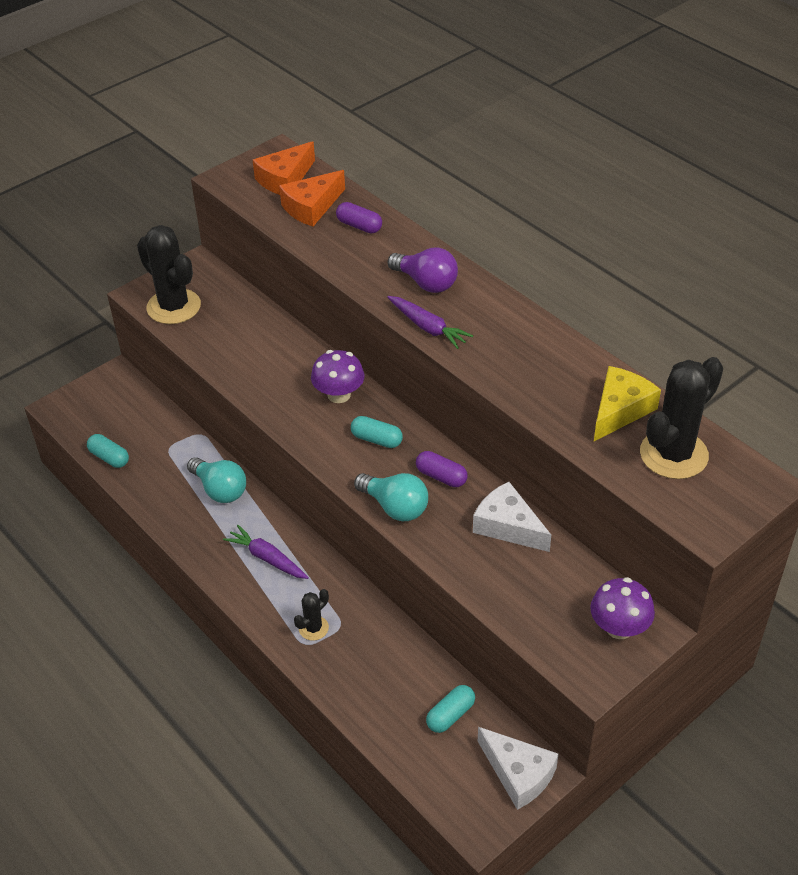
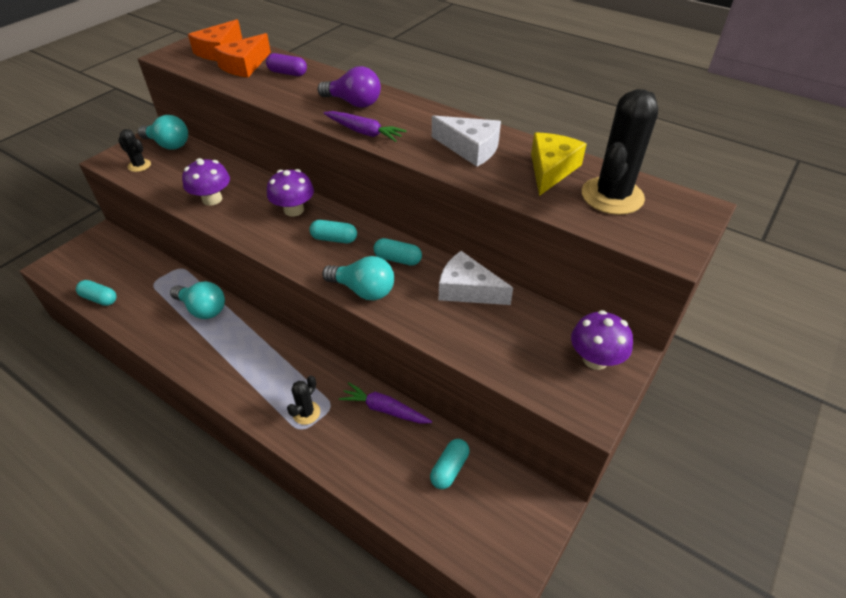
camera: 15 degrees left, 0 degrees up
black cactus [137,225,201,324] -> black cactus [118,129,151,172], size x0.48
purple carrot [223,525,309,579] -> purple carrot moved to [339,382,432,424]
purple capsule [416,451,468,487] -> turquoise capsule [373,238,422,266]
white cheese [478,727,558,810] -> white cheese moved to [432,115,501,167]
none -> turquoise light bulb [138,115,188,150]
none -> purple mushroom [182,158,230,206]

